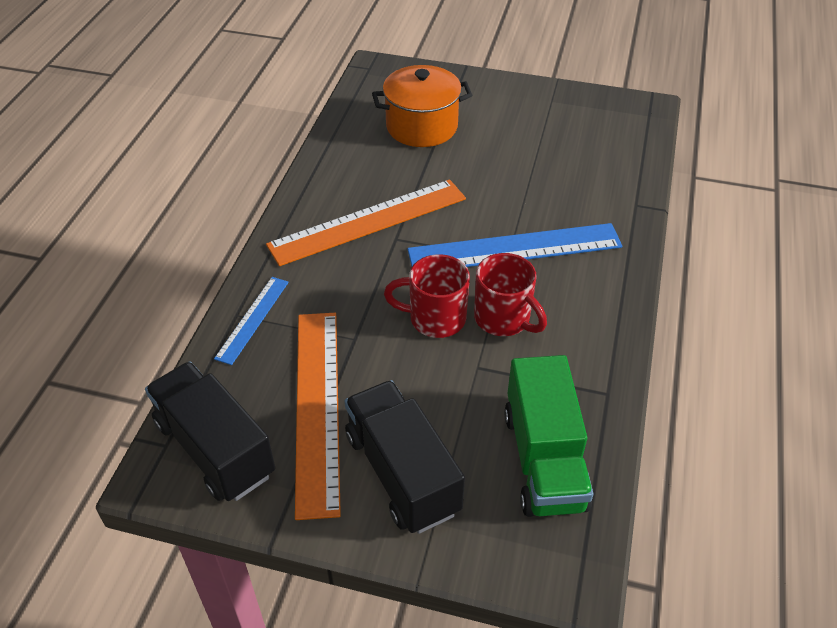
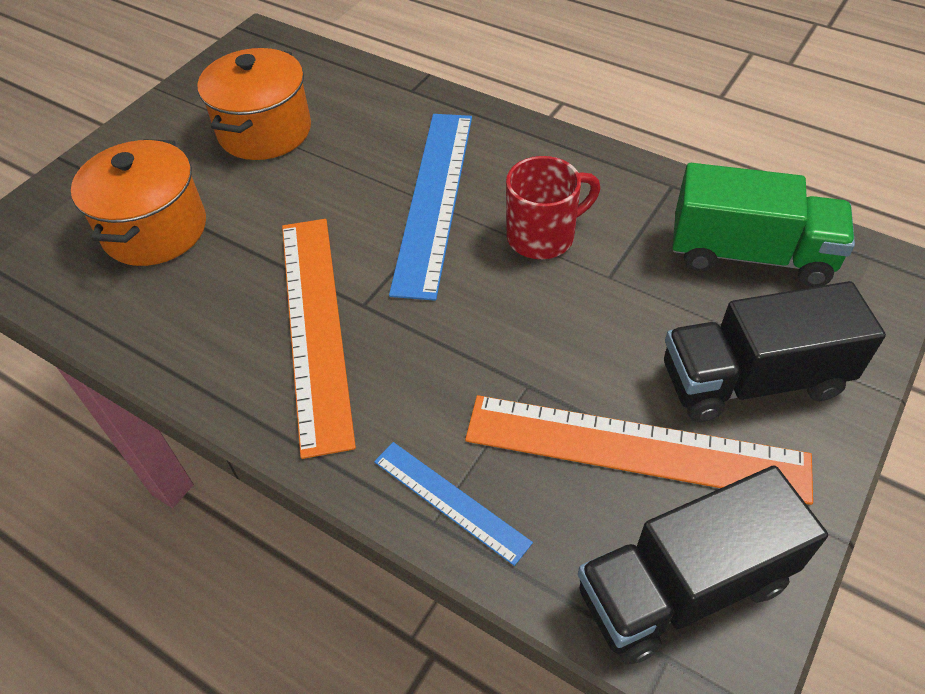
camera: 70 degrees left, 5 degrees up
red mug [384,254,470,338] -> none
none -> orange pot [197,48,311,160]

